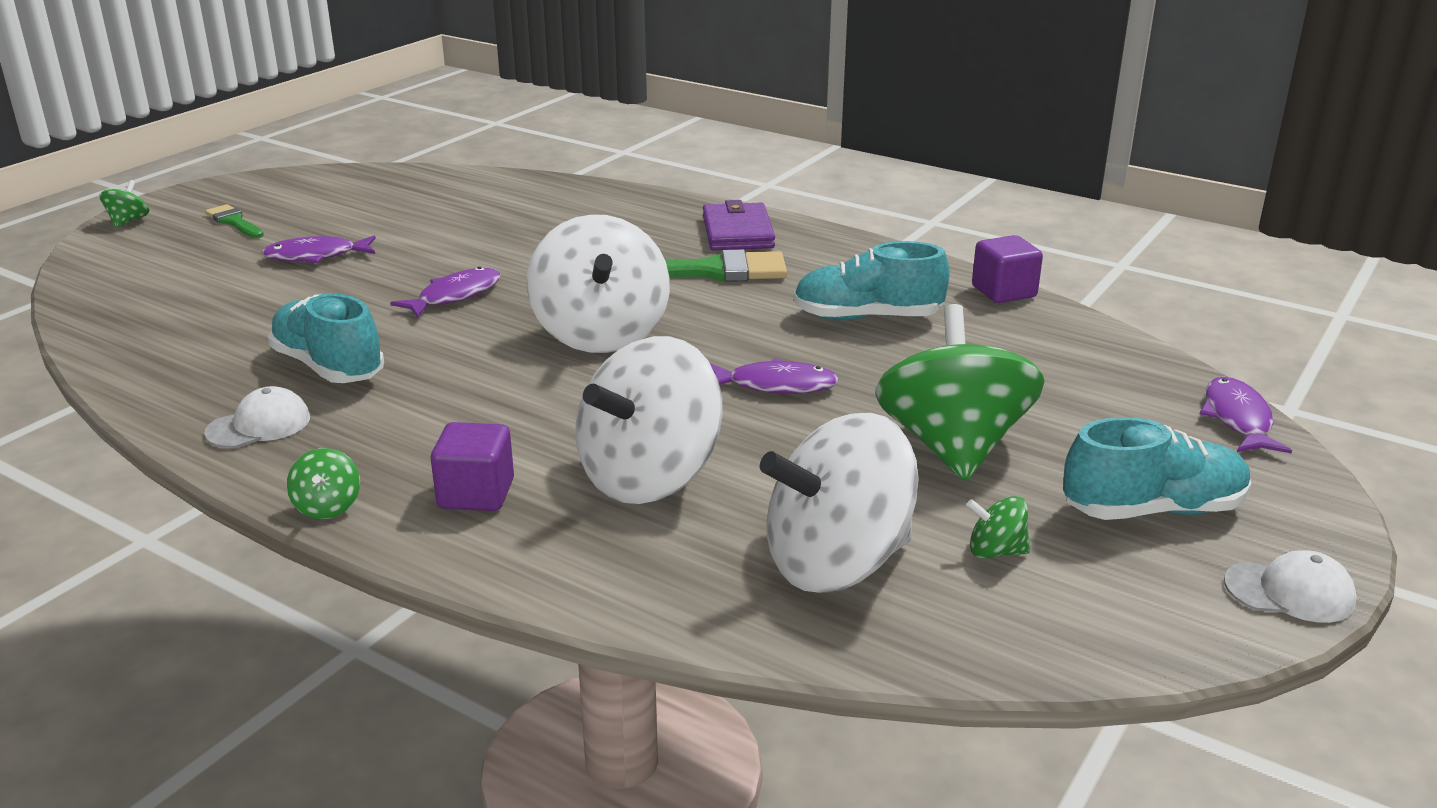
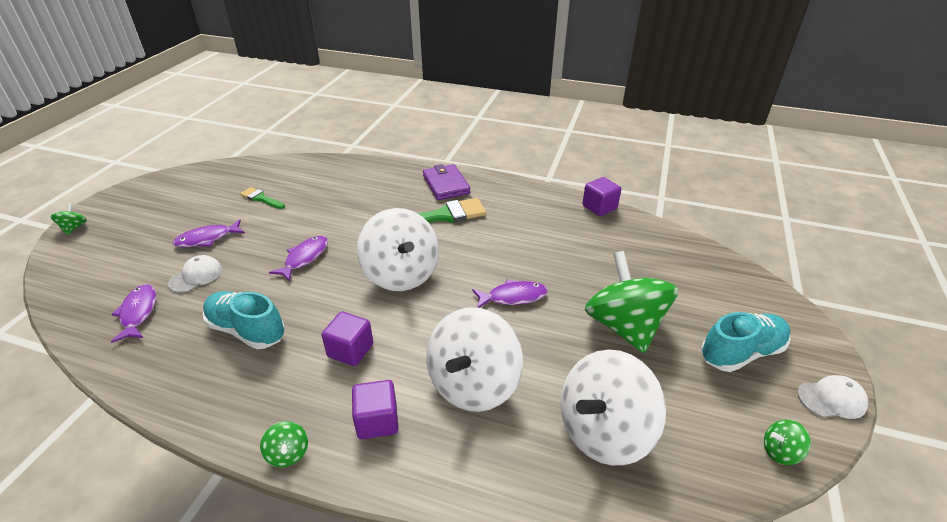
camera: 15 degrees left, 10 degrees up
white cap [204,386,310,448] -> white cap moved to [168,255,222,293]
green brush [205,204,264,238] -> green brush moved to [240,187,285,209]
turquoise shoe [794,241,950,320] -> none
green spinning top [966,496,1030,558] -> green spinning top moved to [764,420,811,465]
purple fish [1200,377,1292,453] -> purple fish moved to [111,284,156,343]
none -> purple cube [322,312,373,366]

